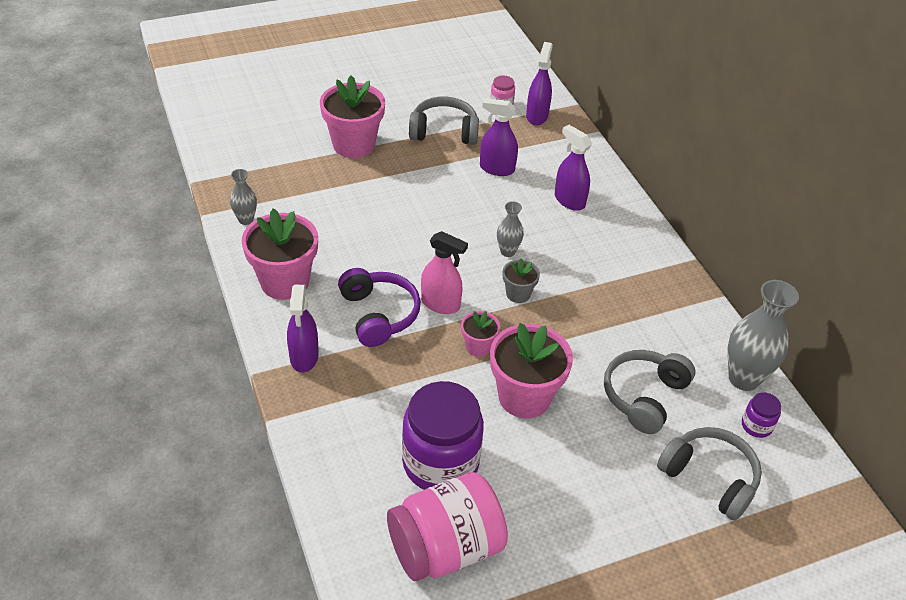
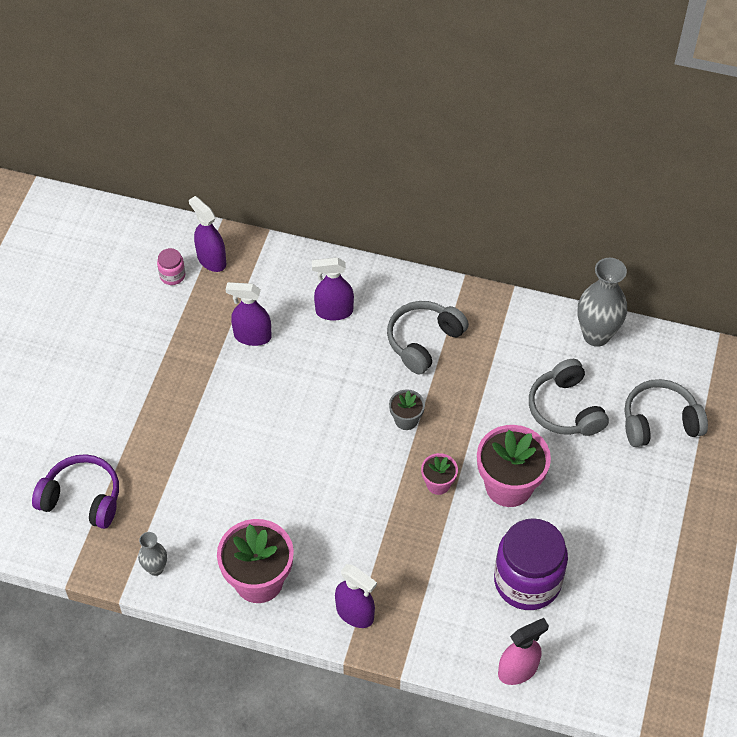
camera: 50 degrees left, 10 degrees up
pink flower pot [320,75,385,158] -> none
purple headphones [338,268,421,347] -> purple headphones moved to [32,454,119,529]
pink jar [387,472,508,581] -> none
grey headphones [409,97,479,145] -> grey headphones moved to [387,301,469,375]
pink spray bottle [421,231,468,314] -> pink spray bottle moved to [498,618,549,685]
purple spray bottle [480,98,518,176] -> purple spray bottle turned 45 degrees clockwise [226,282,272,346]
grey vase [497,201,524,257] -> none
purple jar [742,392,781,438] -> none

